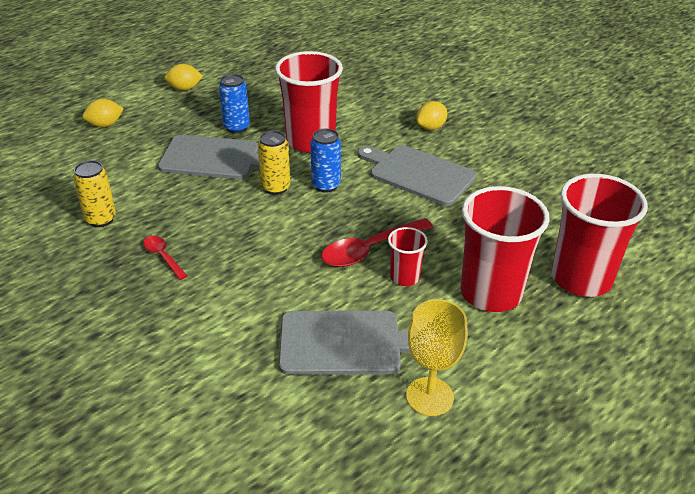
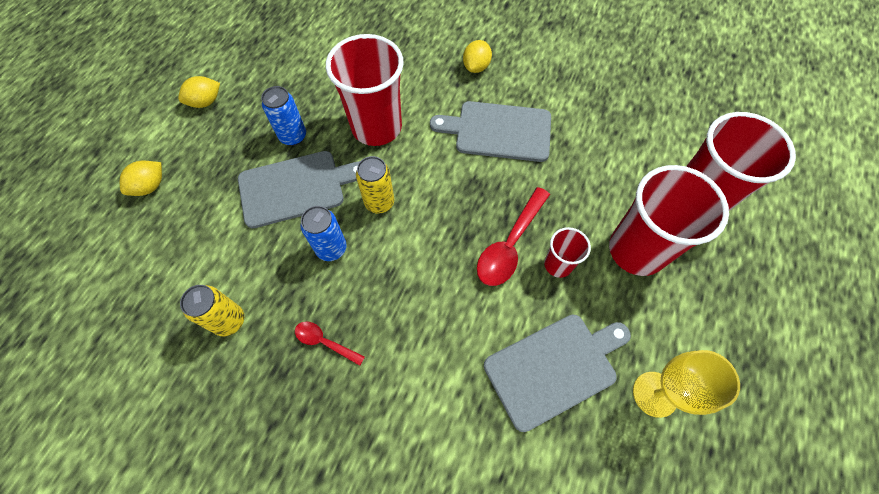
camera: 25 degrees left, 25 degrees up
blue can [310,128,341,193] -> blue can moved to [301,206,347,261]

